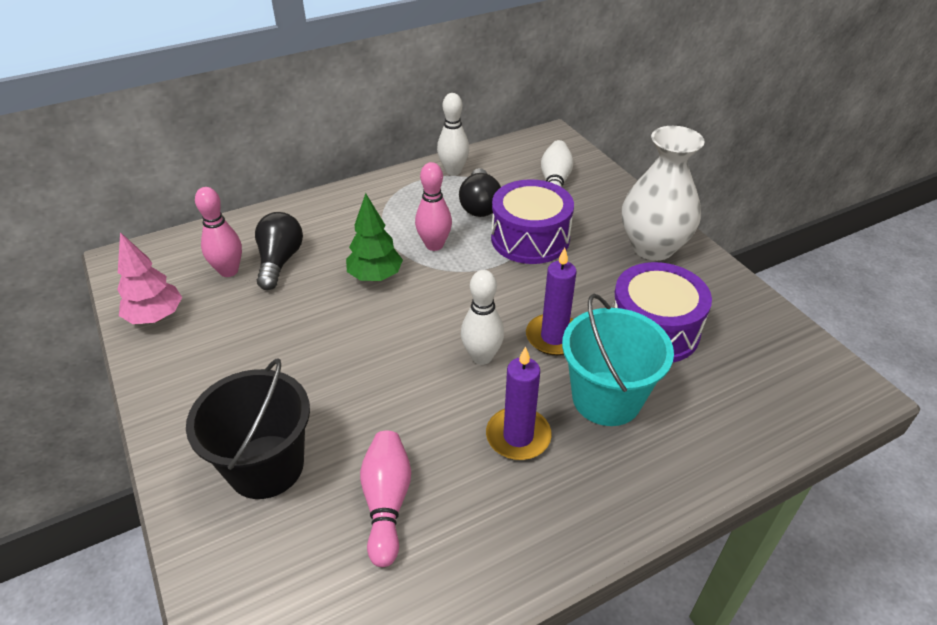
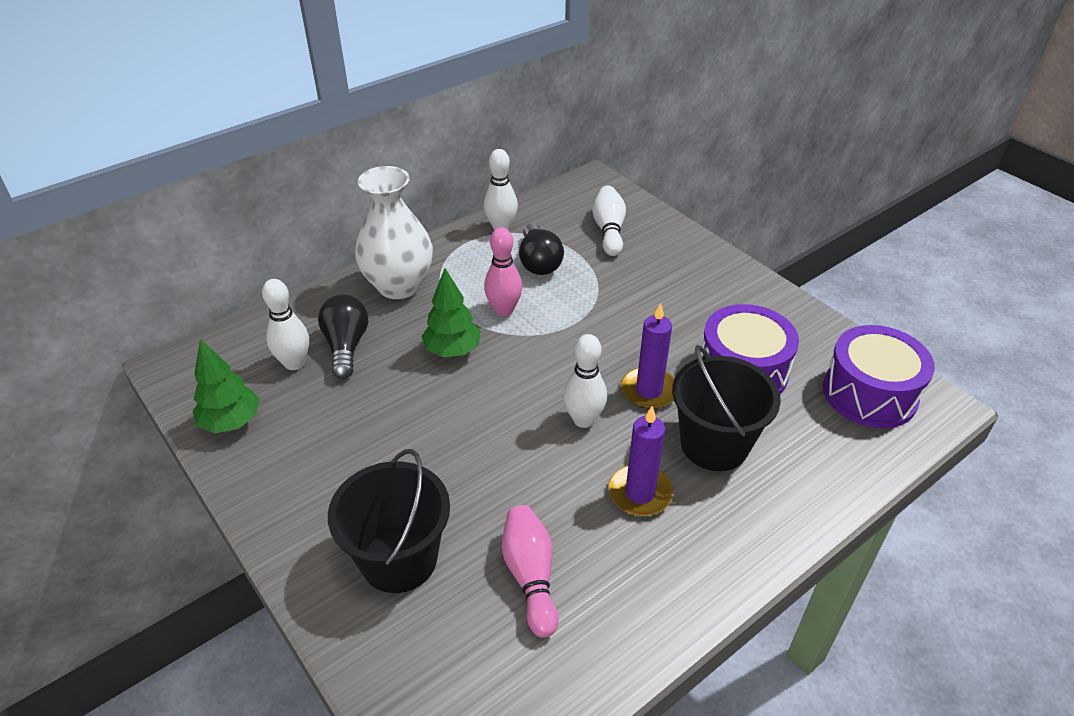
camera: 10 degrees left, 0 degrees up
pink tree [117,232,182,324] -> green tree [193,339,259,433]
pink bowling pin [195,187,242,277] -> white bowling pin [262,279,309,370]
purple drum [491,179,574,264] -> purple drum moved to [823,325,935,428]
turquoise bucket [562,294,674,426] -> black bucket [672,345,781,471]
white vase [622,126,705,261] -> white vase moved to [355,166,433,299]

